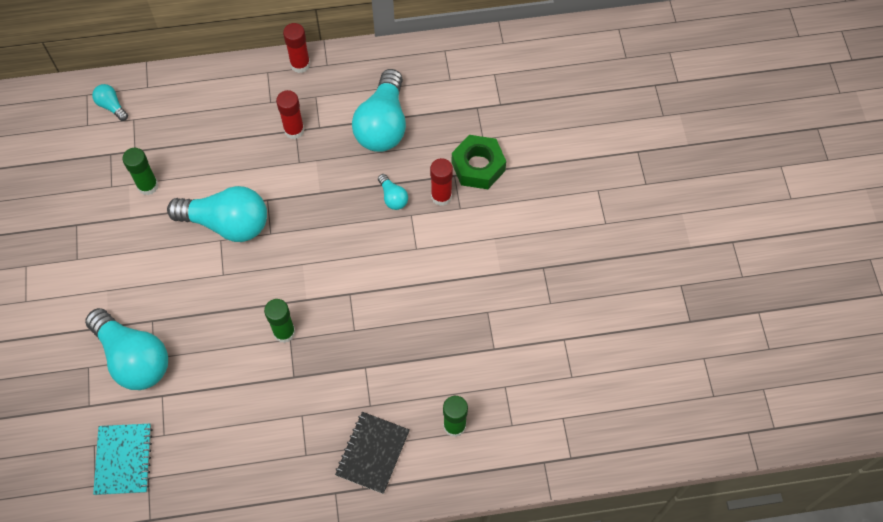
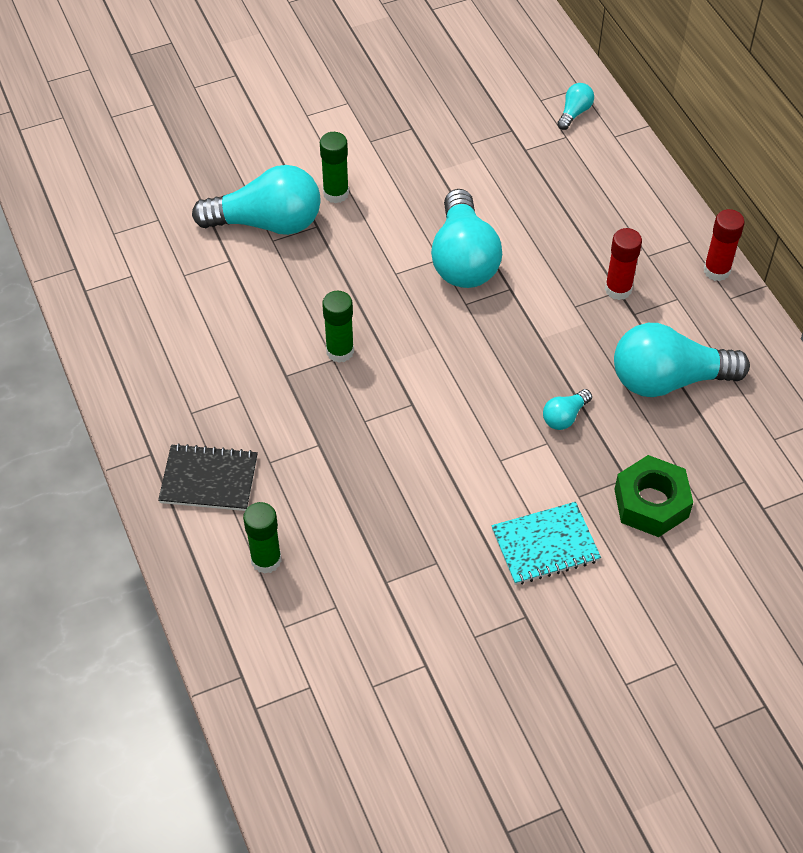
camera: 75 degrees right, 10 degrees down
turquoise light bulb [85,308,168,390] -> turquoise light bulb turned 120 degrees counterclockwise [192,165,321,235]
turquoise notebook [93,424,153,495] -> turquoise notebook moved to [491,502,601,585]
green glue stick [123,148,159,195] -> green glue stick moved to [320,132,349,203]
red glue stick [430,158,453,206] -> none

